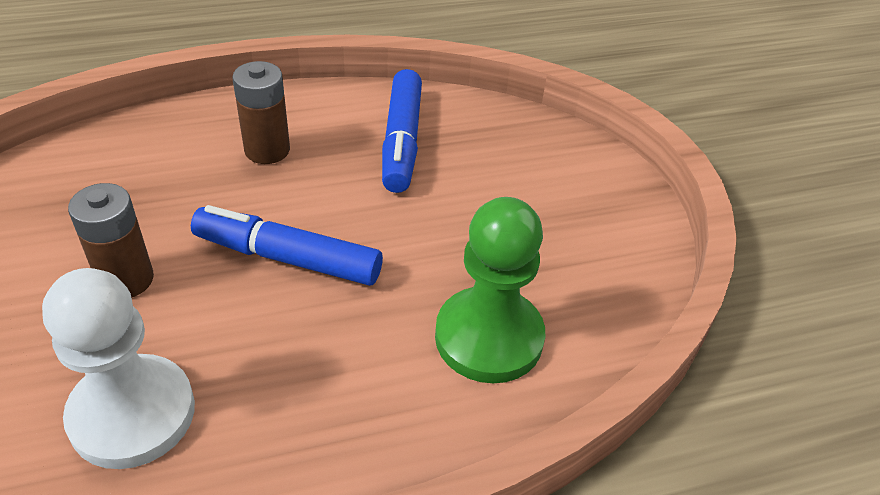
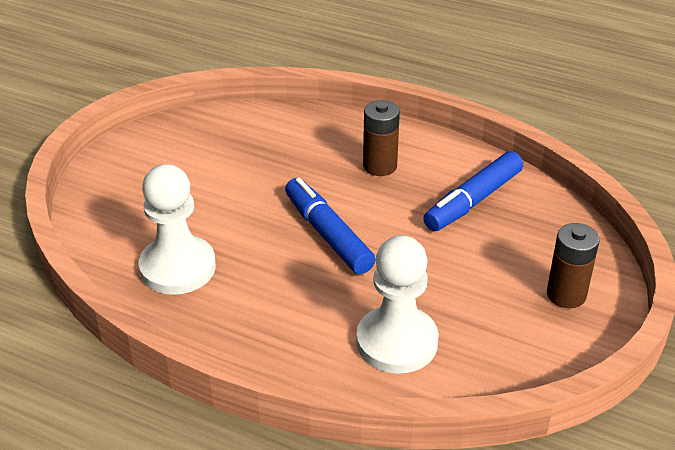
camera: 45 degrees right, 5 degrees down
brown battery [68,183,154,298] -> brown battery moved to [547,223,600,308]
green pawn [435,197,545,383] -> white pawn [356,235,439,374]

